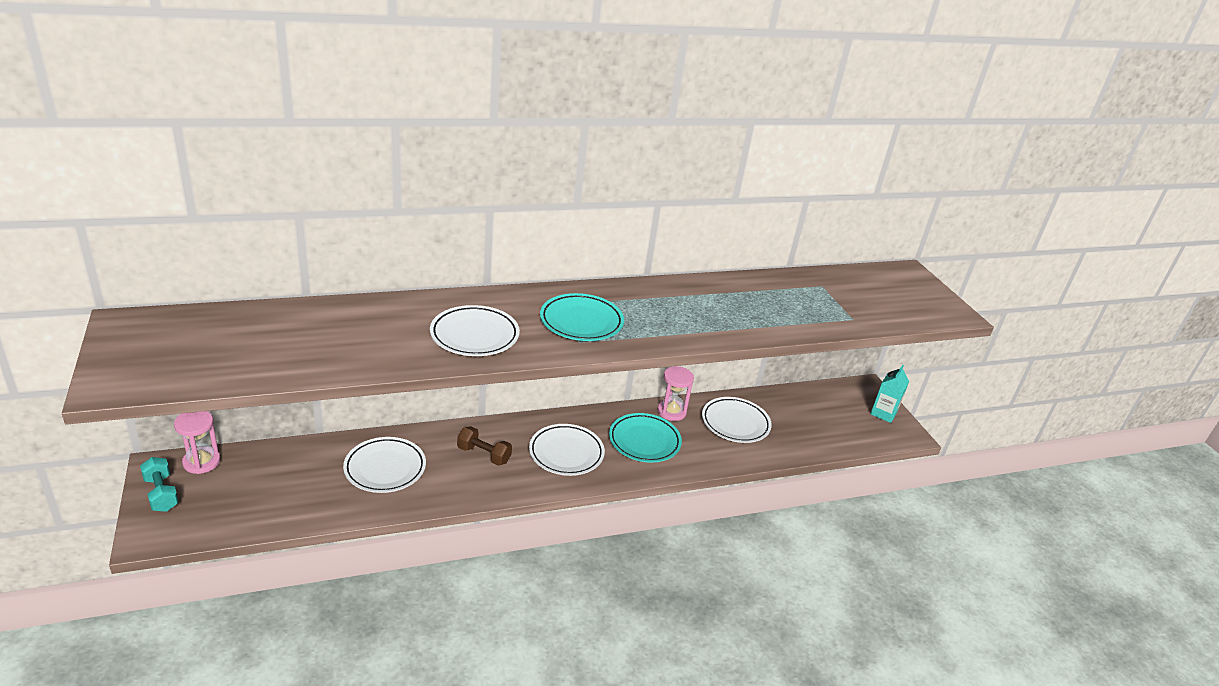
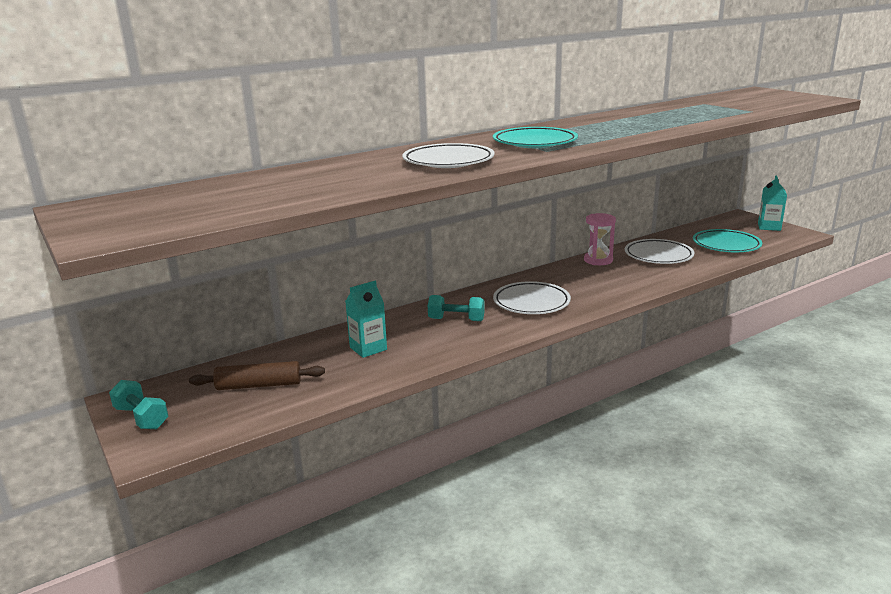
camera: 10 degrees left, 10 degrees down
pink hourglass [174,411,221,474] -> none
white plate [343,437,426,493] -> turquoise carton [345,281,387,358]
brown dumbbell [457,426,512,466] -> turquoise dumbbell [428,295,485,321]
turquoise plate [609,413,682,463] -> turquoise plate moved to [693,229,762,252]
none -> brown rolling pin [189,361,325,390]

